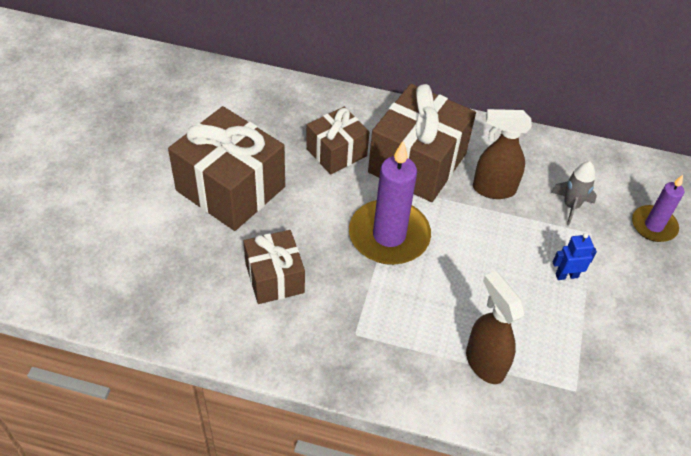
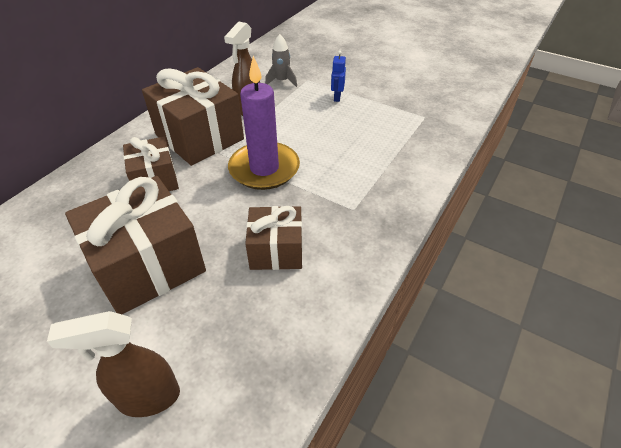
camera: 70 degrees left, 5 degrees down
brown spray bottle [466,271,525,384] -> brown spray bottle moved to [47,311,180,417]
purple candle [632,175,684,242] -> none

